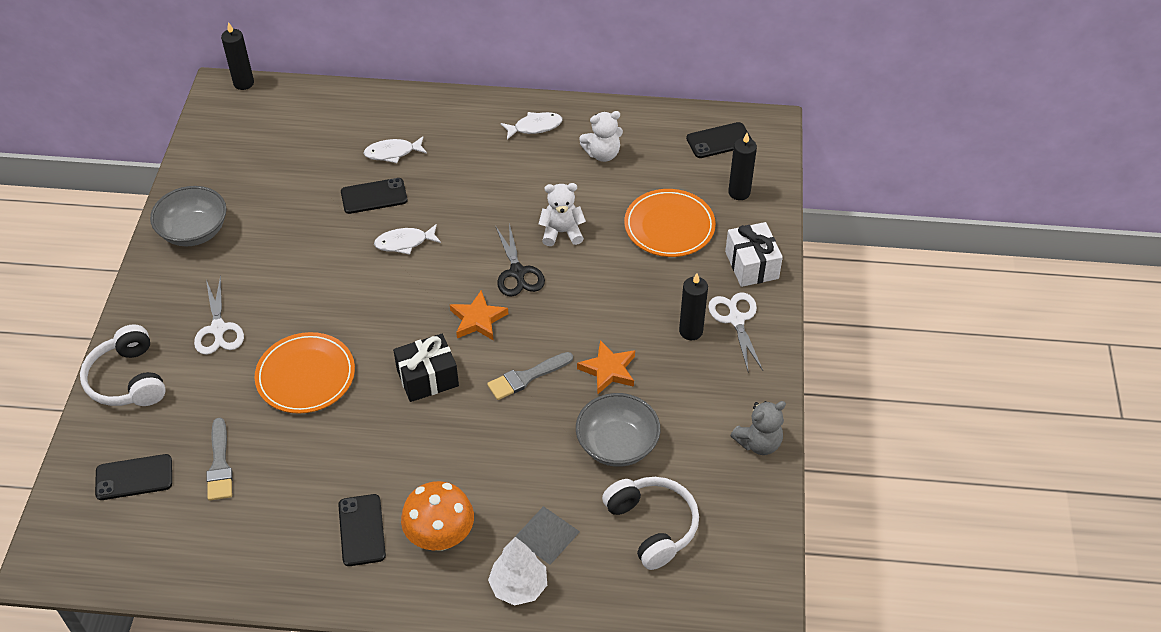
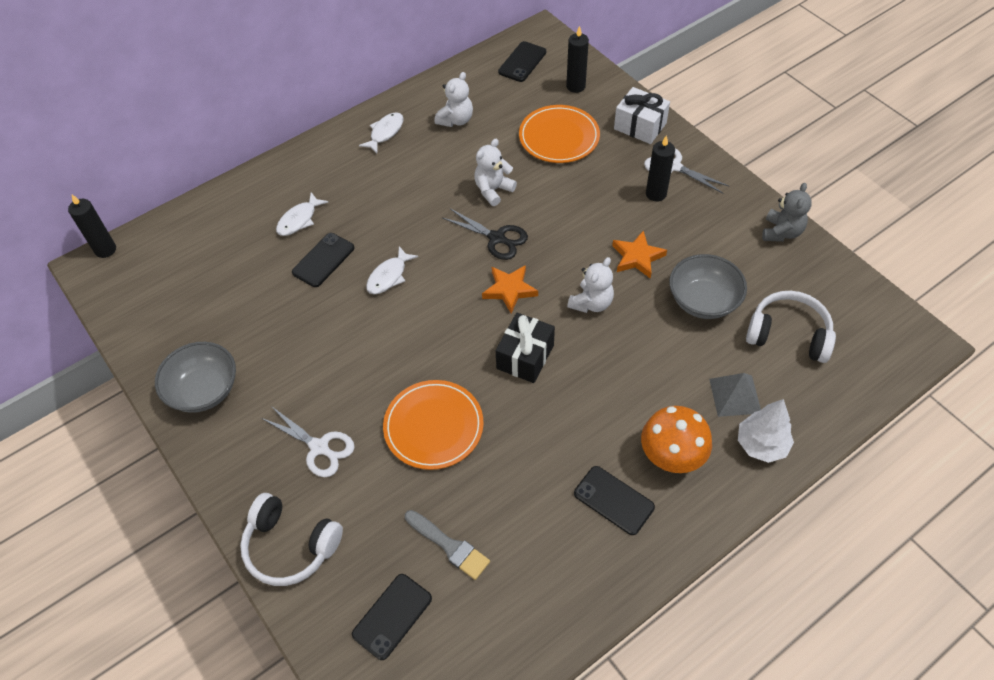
camera: 40 degrees left, 5 degrees up
grey brush [487,352,573,400] -> white teddy bear [567,257,614,313]

